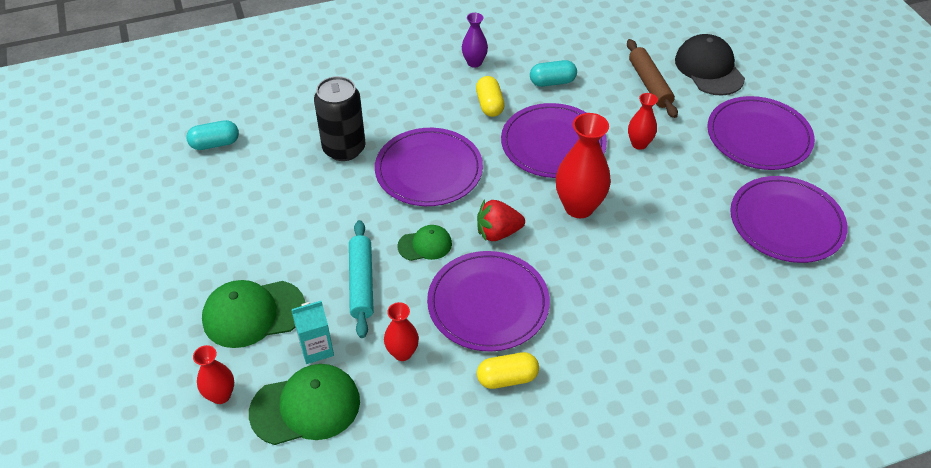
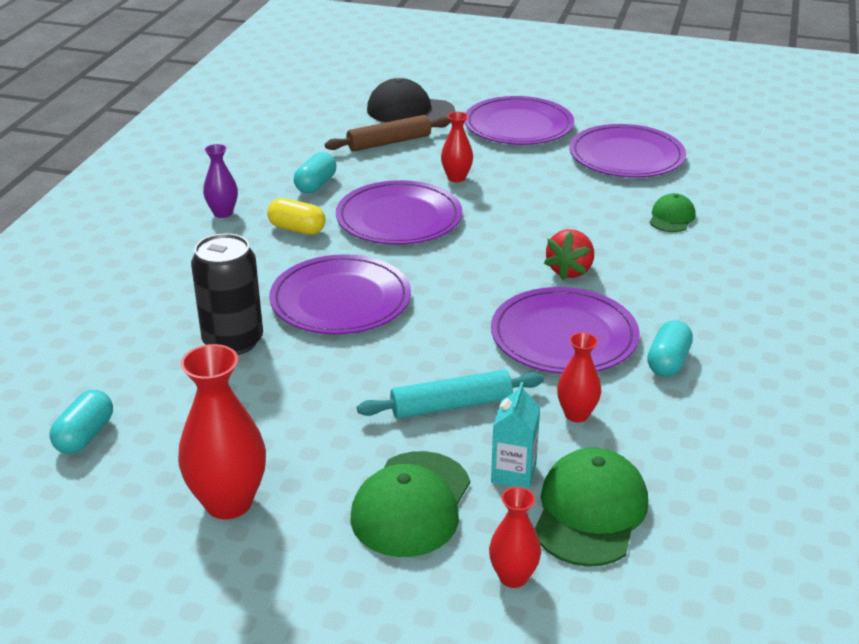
camera: 55 degrees left, 15 degrees down
turquoise rolling pin [349,220,374,338] -> turquoise rolling pin turned 45 degrees counterclockwise [357,370,544,418]
green cap [397,225,452,261] -> green cap moved to [650,193,695,232]
red strawberry [477,199,525,241] -> red strawberry moved to [544,229,594,280]
yellow capsule [477,352,539,389] -> turquoise capsule [647,320,693,377]
red vase [556,113,611,218] -> red vase moved to [178,344,266,519]
brown rolling pin [627,39,678,118] -> brown rolling pin turned 45 degrees counterclockwise [325,115,451,151]

